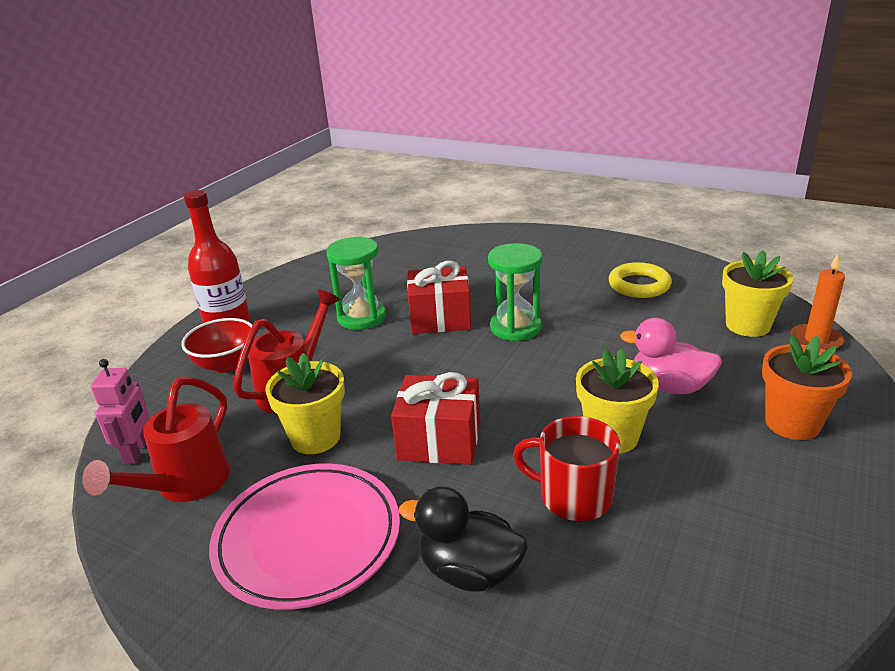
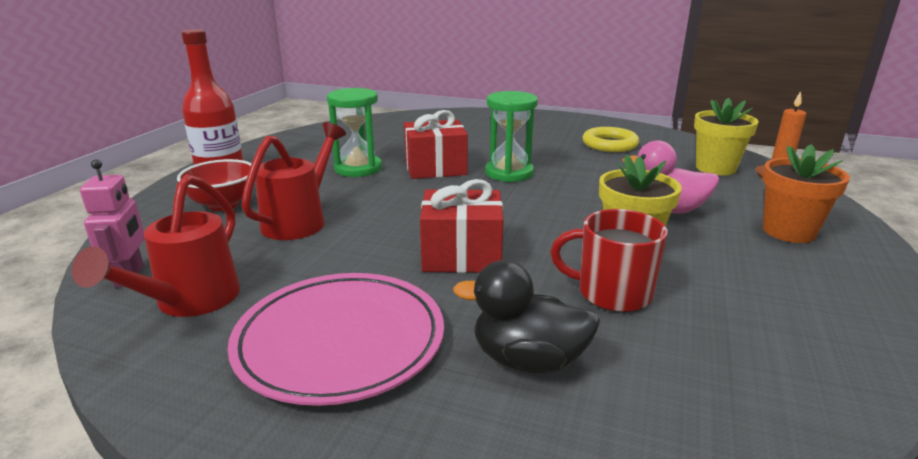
camera: 10 degrees left, 5 degrees down
yellow flower pot [266,353,345,454] -> none

